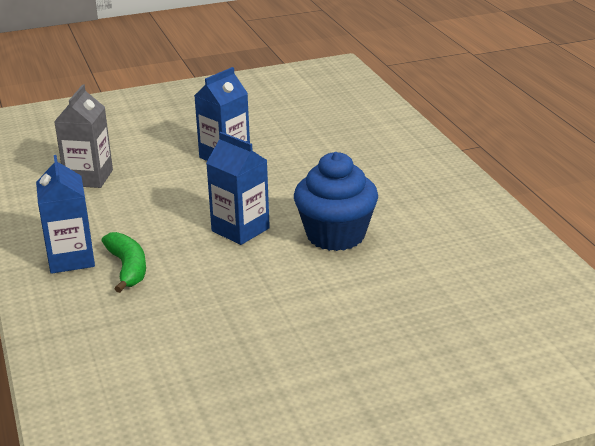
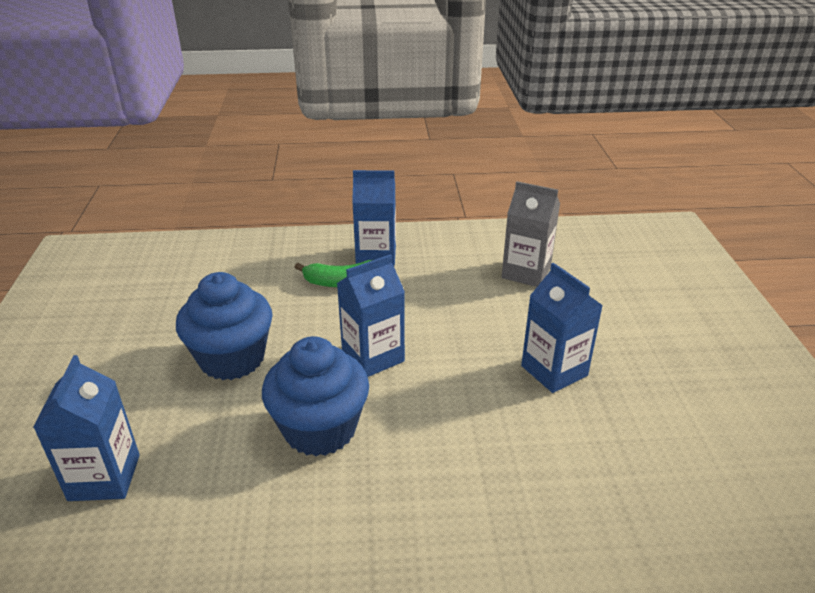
camera: 105 degrees right, 5 degrees up
none -> blue carton [33,355,140,501]
none -> blue cupcake [176,272,273,380]

